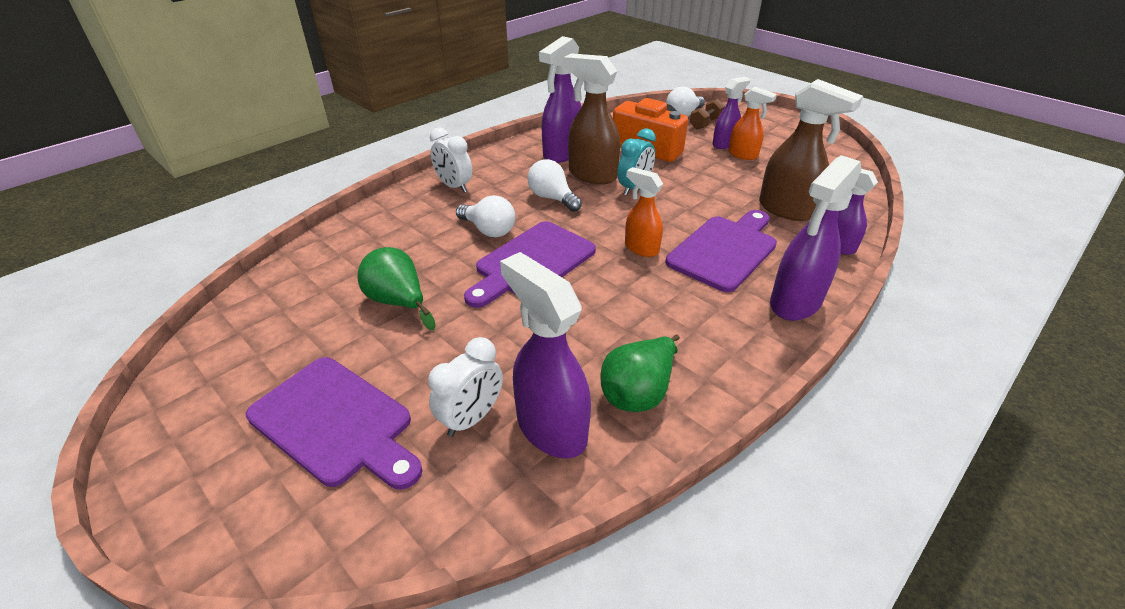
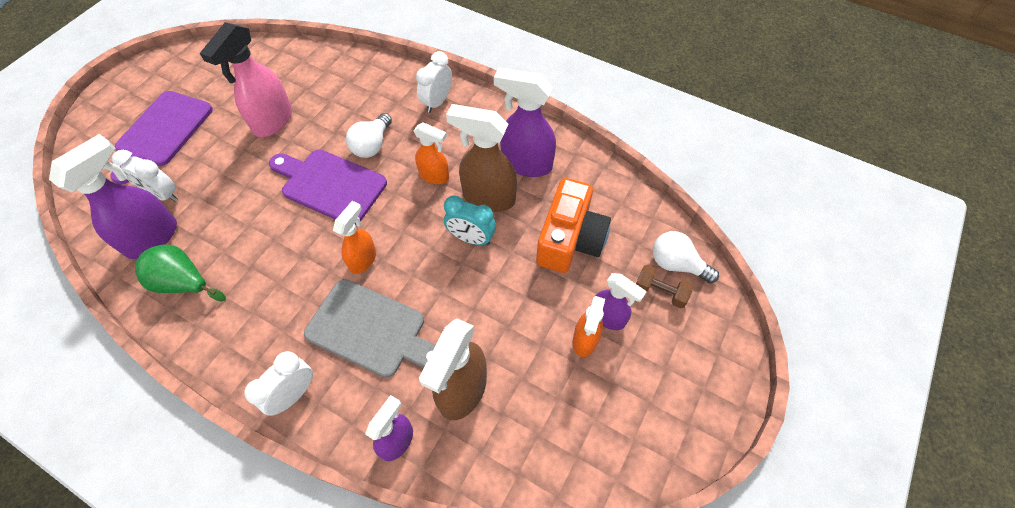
camera: 75 degrees right, 20 degrees up
green pear [358,247,436,330] -> pink spray bottle [200,22,292,137]
white light bulb [527,159,582,212] -> orange spray bottle [414,122,449,184]
brown spray bottle [564,53,620,184] -> brown spray bottle turned 90 degrees counterclockwise [446,104,517,212]
purple cutting board [665,210,777,292] -> grey cutting board [304,279,435,378]
purple spray bottle [770,155,861,321] -> white clock [244,351,313,416]

